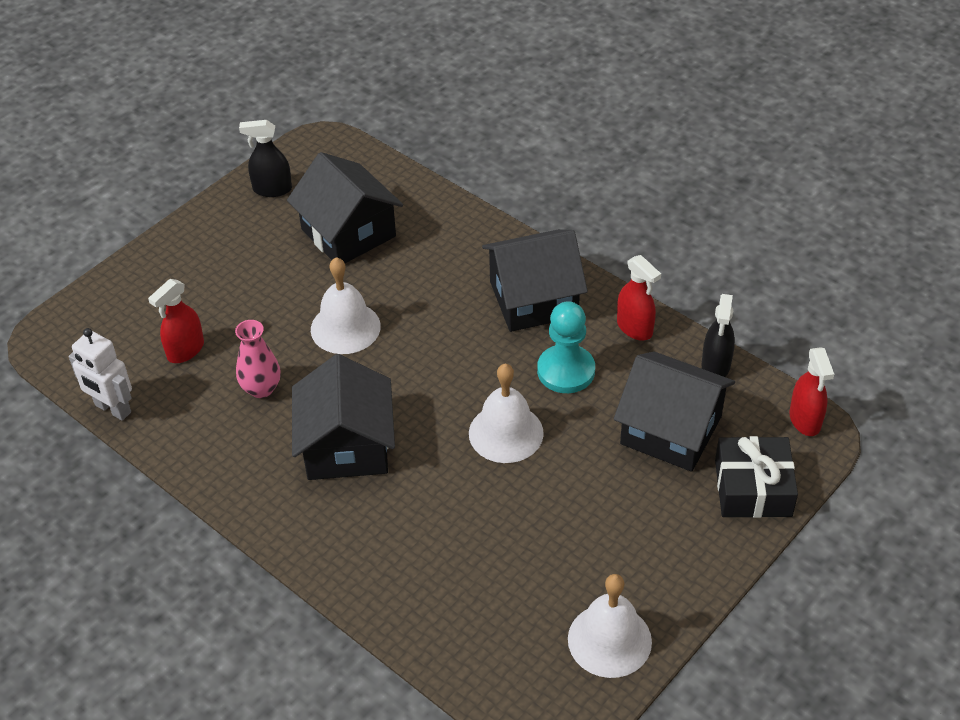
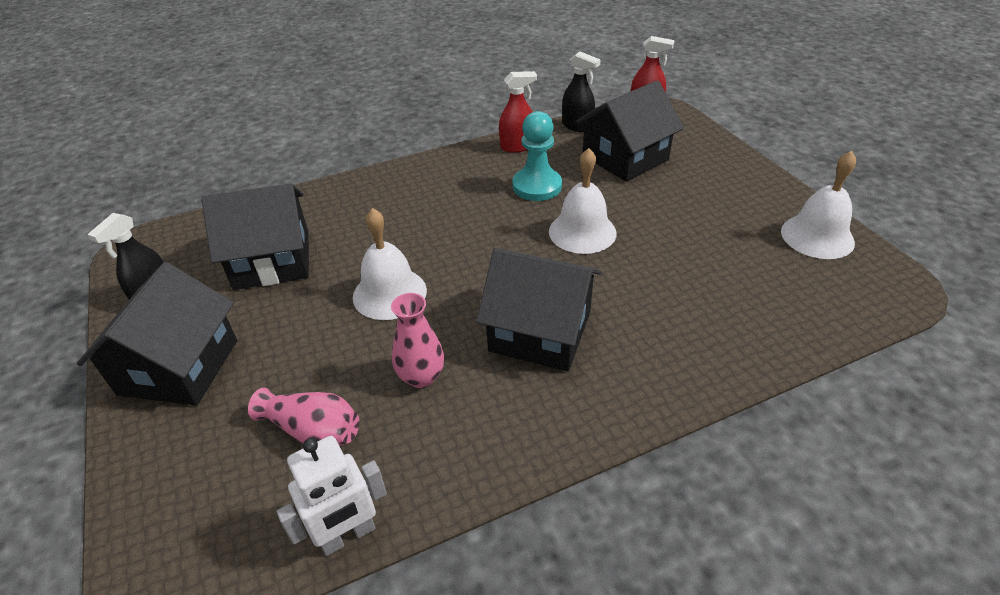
camera: 65 degrees left, 5 degrees down
red spray bottle [148,279,204,363] -> pink vase [248,388,360,446]
black house [482,229,588,332] -> black house moved to [77,262,237,405]
black gift [715,436,798,518] -> none

